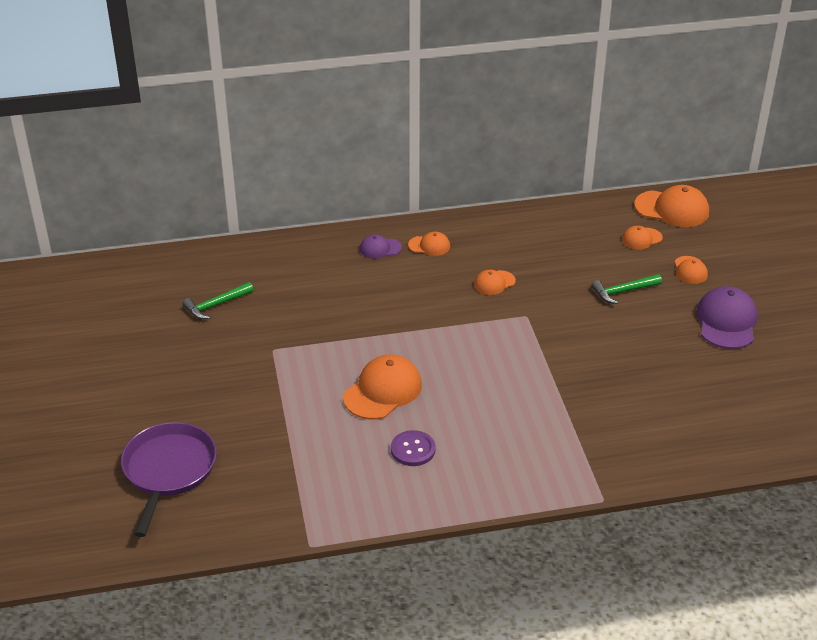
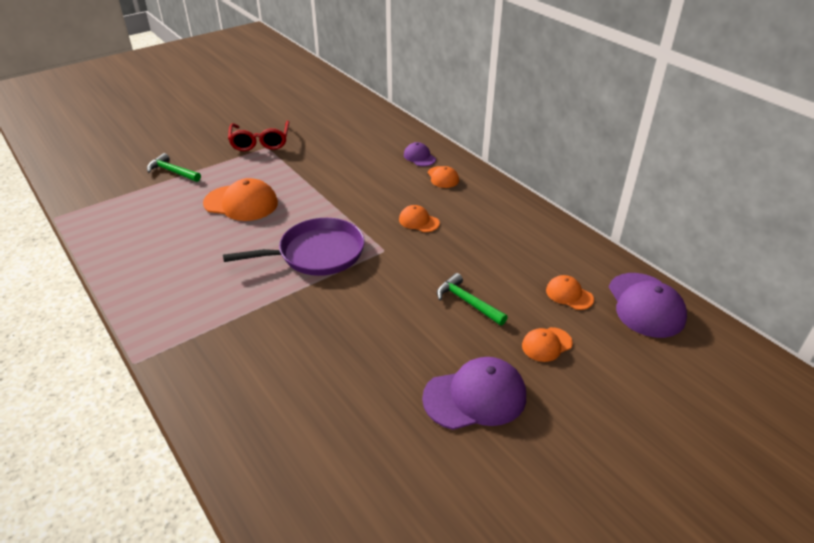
camera: 65 degrees right, 0 degrees up
purple pan [121,422,217,537] -> purple pan moved to [223,218,365,276]
green hammer [183,282,254,319] -> green hammer moved to [147,153,201,182]
purple button [391,430,436,466] -> none
orange cap [634,185,709,227] -> purple cap [609,273,687,338]
none -> red glasses [228,121,289,151]

